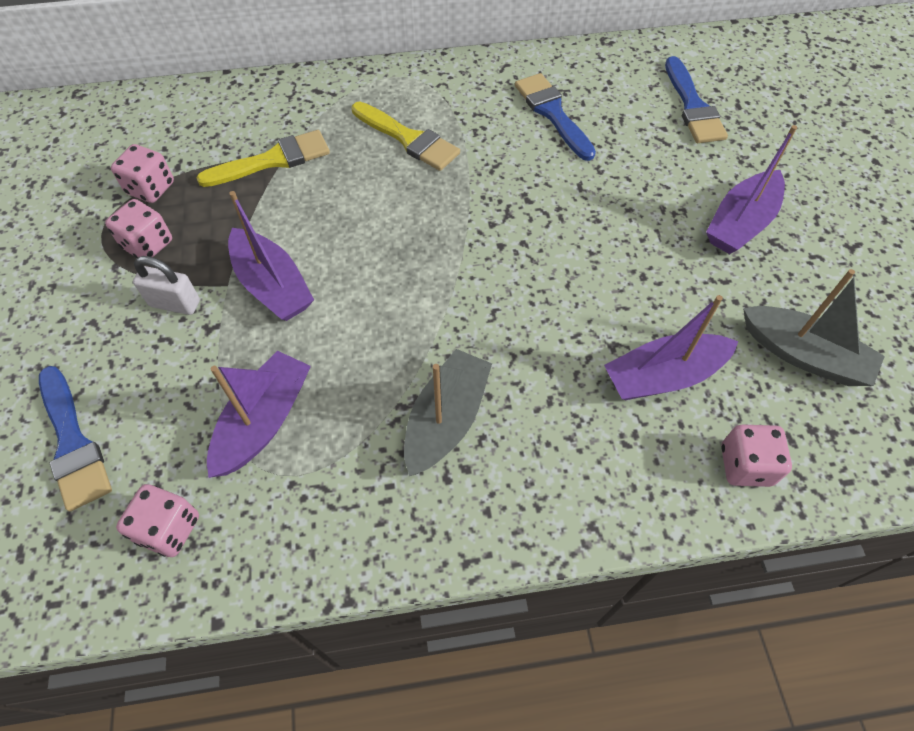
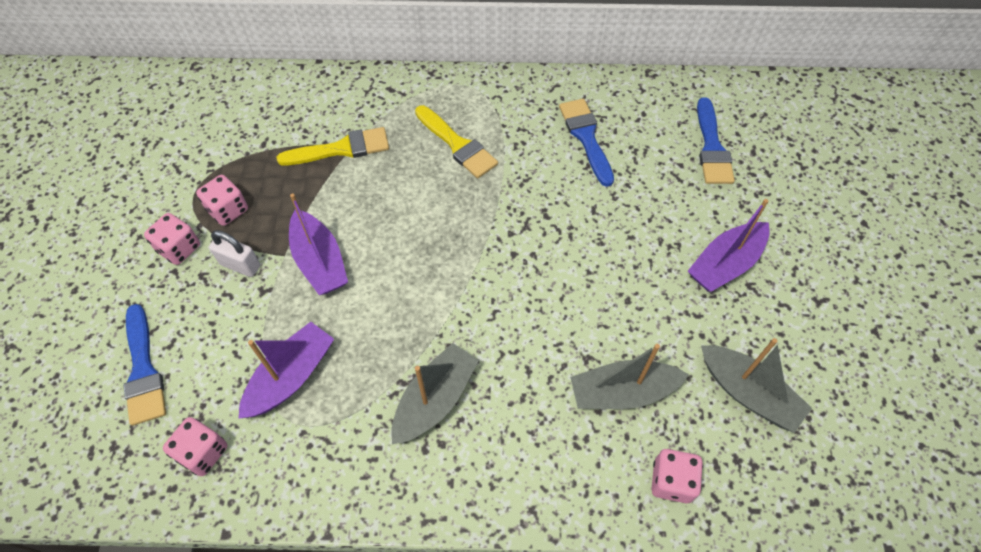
camera: 10 degrees right, 0 degrees up
pink dice [111,144,174,203] -> pink dice moved to [144,213,200,265]
purple boat [604,295,738,400] -> grey boat [570,344,689,409]

